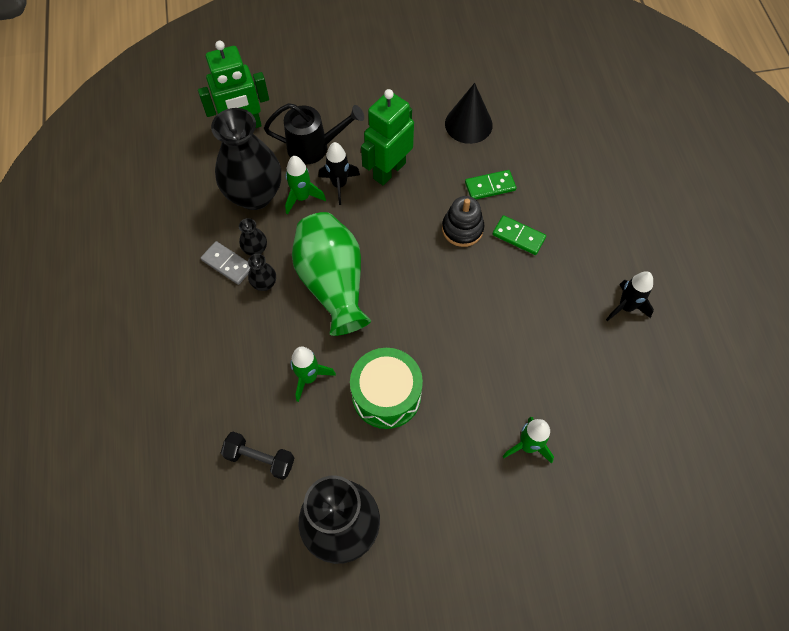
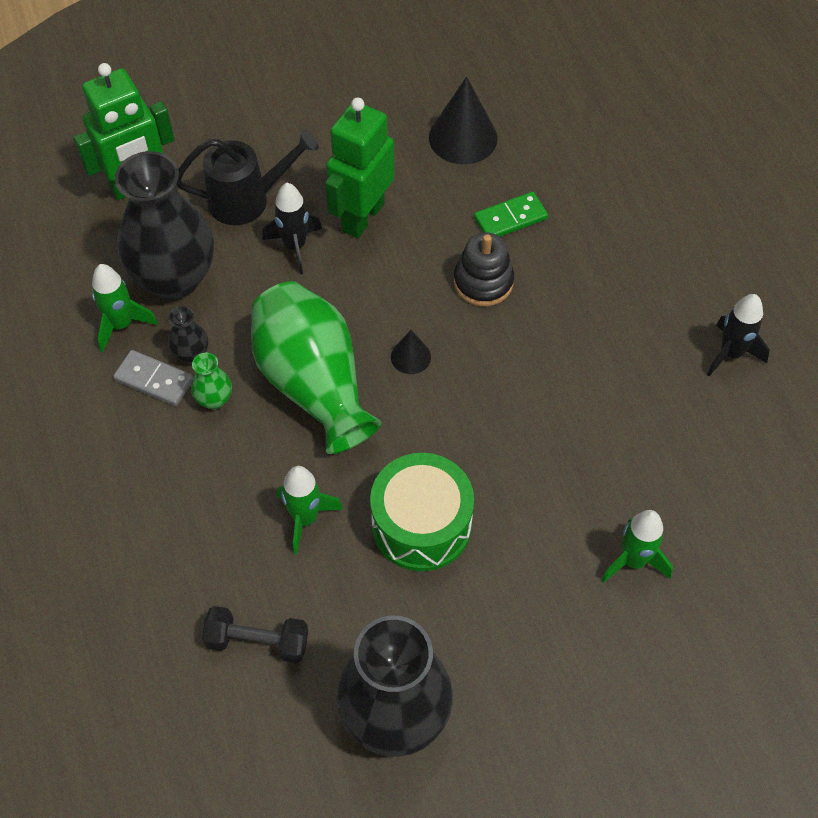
camera: 10 degrees left, 5 degrees down
black vase [248,254,276,291] -> green vase [191,353,232,409]
green rocket [285,156,326,215] -> green rocket moved to [92,264,158,352]
green domino [493,215,546,255] -> none
none -> black cone [391,330,431,374]

